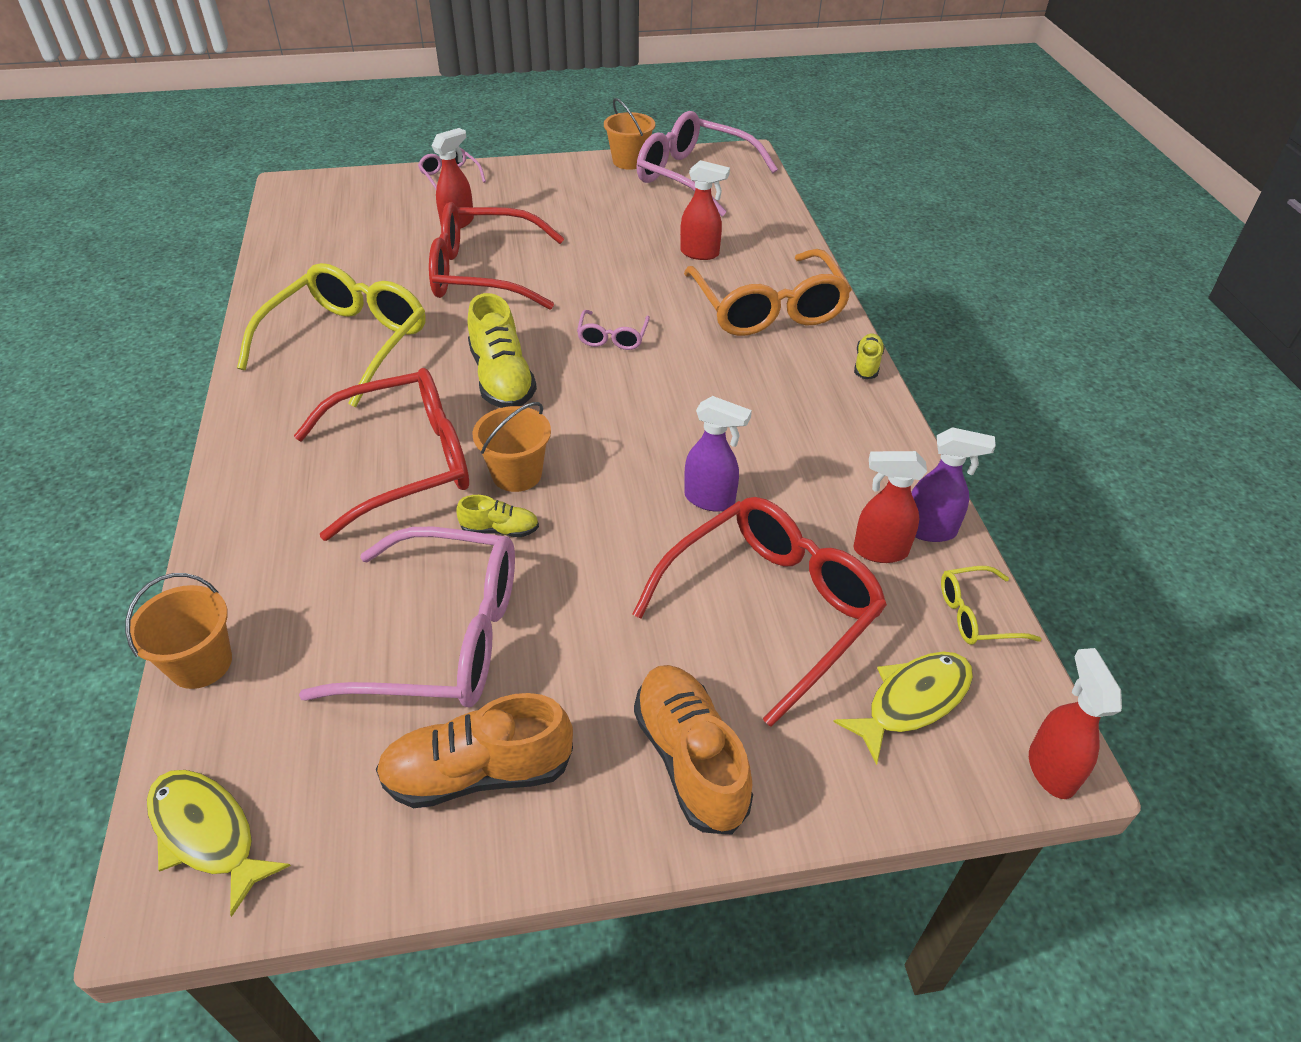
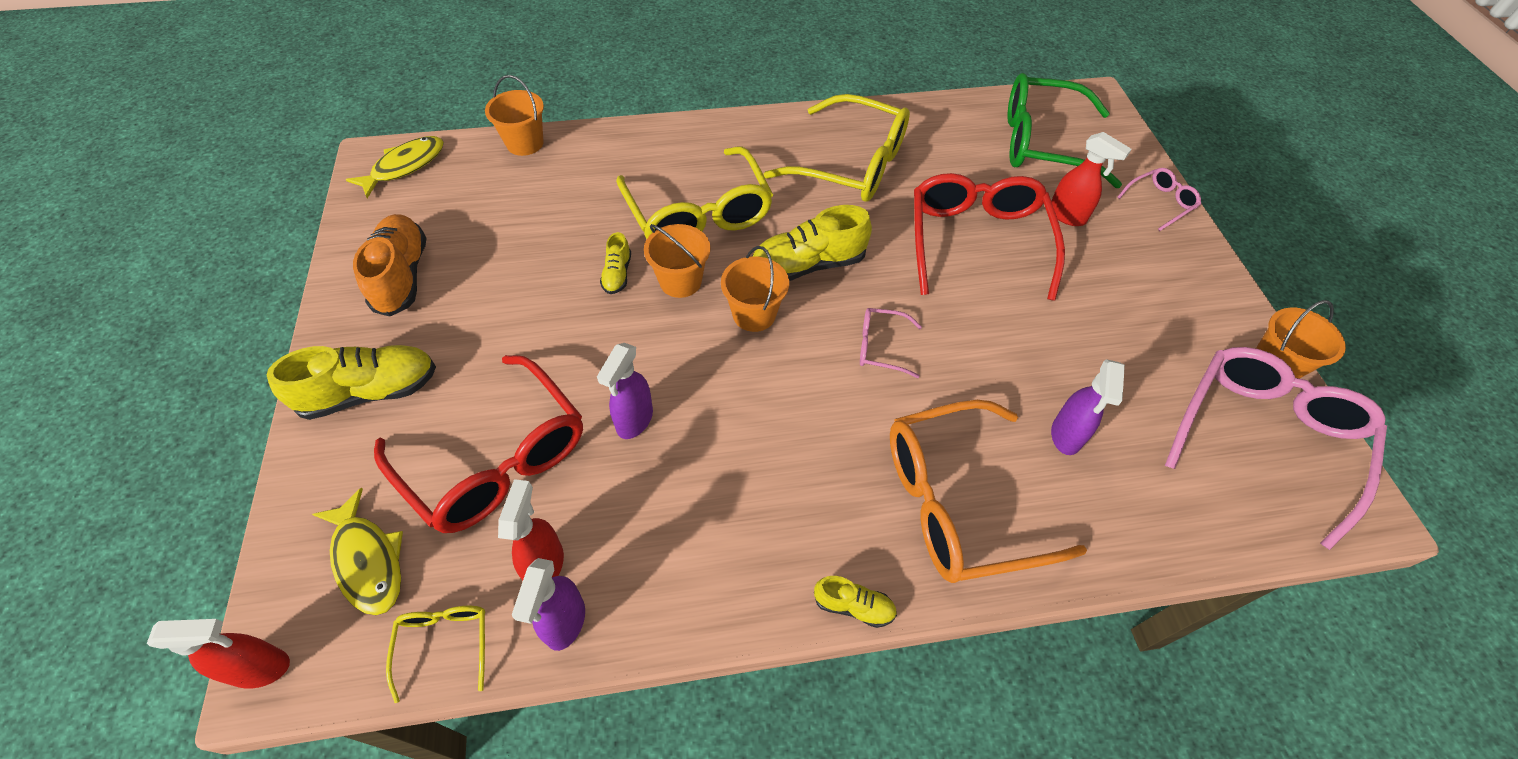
camera: 90 degrees right, 10 degrees up
red glasses [294,368,469,541] -> yellow glasses [616,146,773,239]
pink glasses [299,527,515,707] -> none
orange shoe [634,665,753,834] -> yellow shoe [267,345,436,420]
red spray bottle [680,160,730,260] -> purple spray bottle [1051,359,1125,455]
none -> orange bucket [721,246,789,332]
none -> green glasses [1008,73,1122,188]

